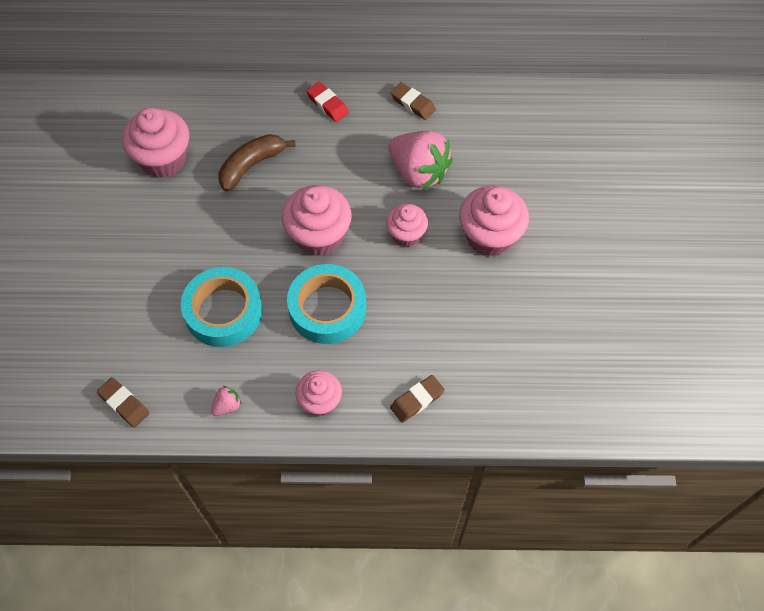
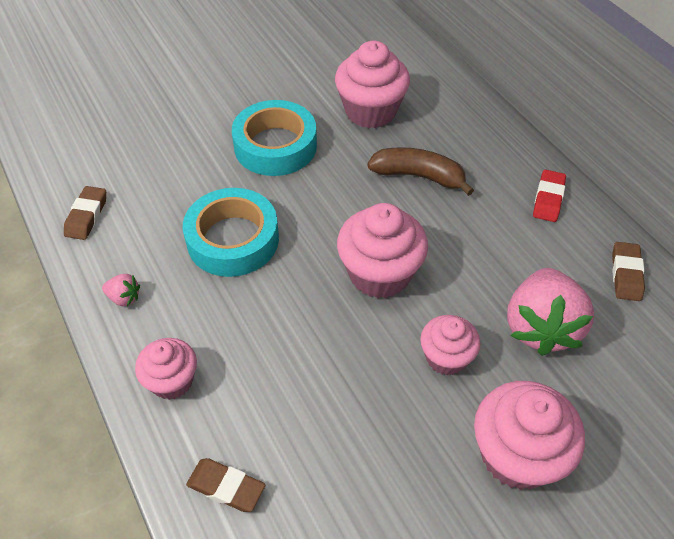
camera: 60 degrees right, 10 degrees down
turquoise tape [287,264,366,344] -> turquoise tape moved to [232,100,317,176]

